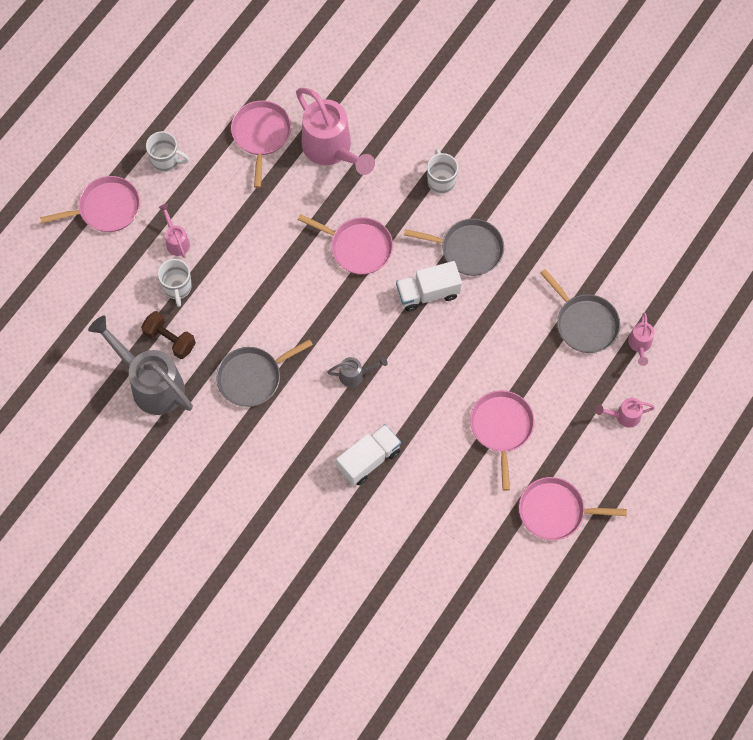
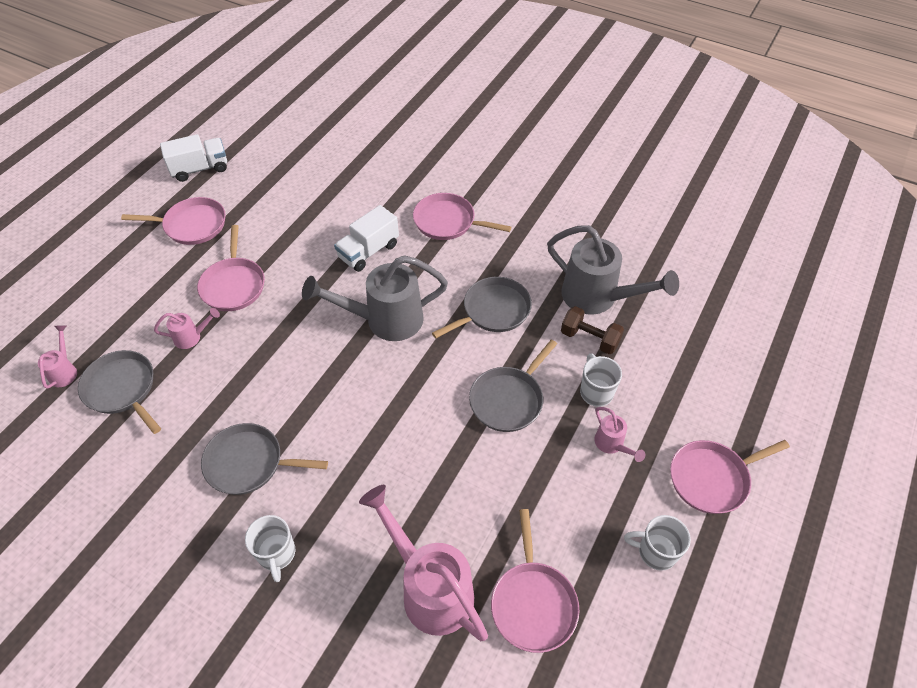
camera: 175 degrees right, 15 degrees down
pink pan [298,214,393,275] -> pink pan moved to [413,193,511,240]
grey watering can [327,356,387,387] -> grey watering can [302,255,448,341], size x2.15
white truck [396,261,462,311] -> white truck moved to [160,134,227,182]
pink watering can [595,398,655,428] -> pink watering can moved to [154,308,220,349]
none -> grey pan [469,340,557,432]

